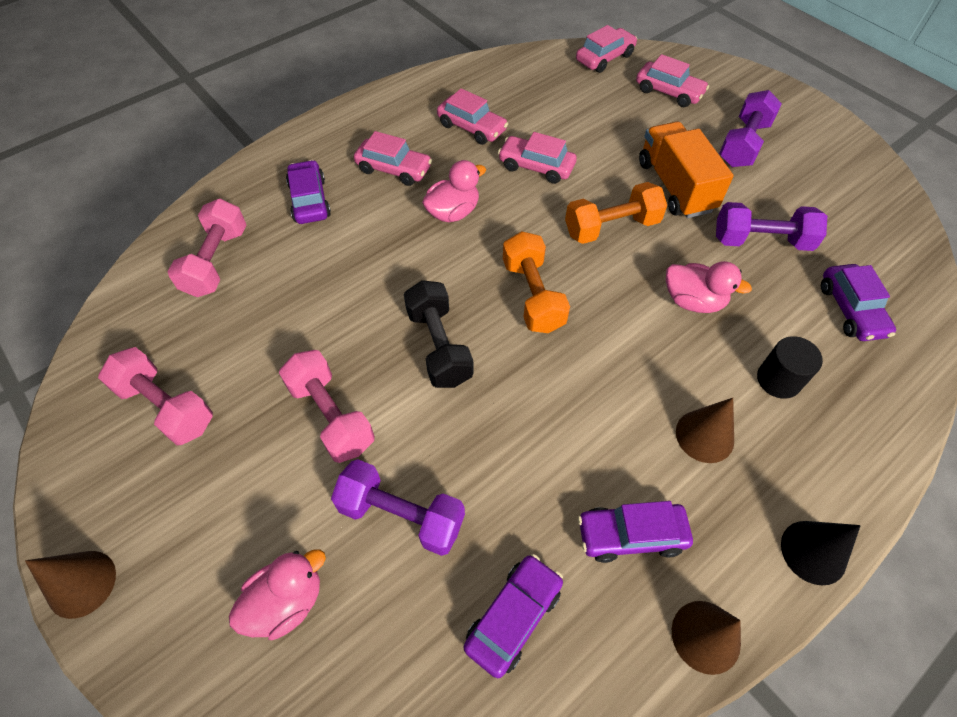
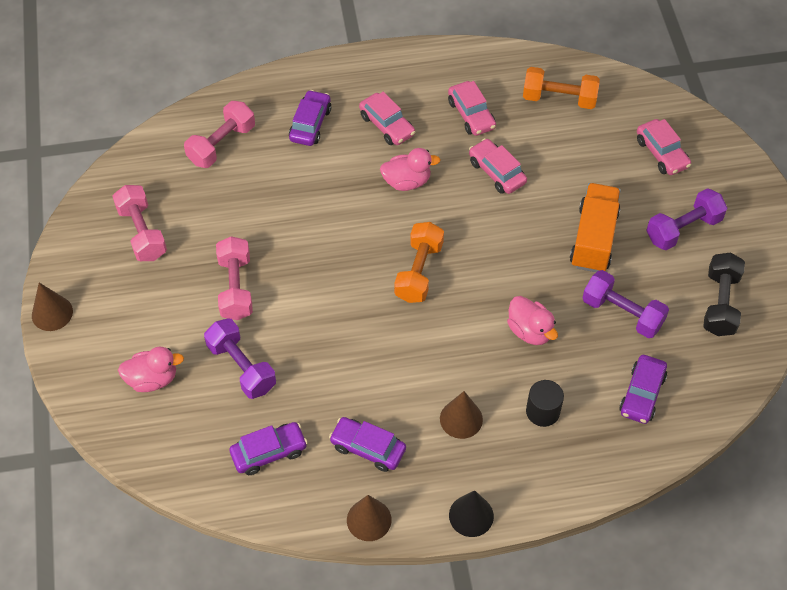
camera: 30 degrees right, 0 degrees up
black dumbbell [404,280,474,388] -> black dumbbell moved to [703,252,745,336]
orange dumbbell [565,182,667,244] -> orange dumbbell moved to [523,67,600,109]
pink car [576,25,637,73] -> none

